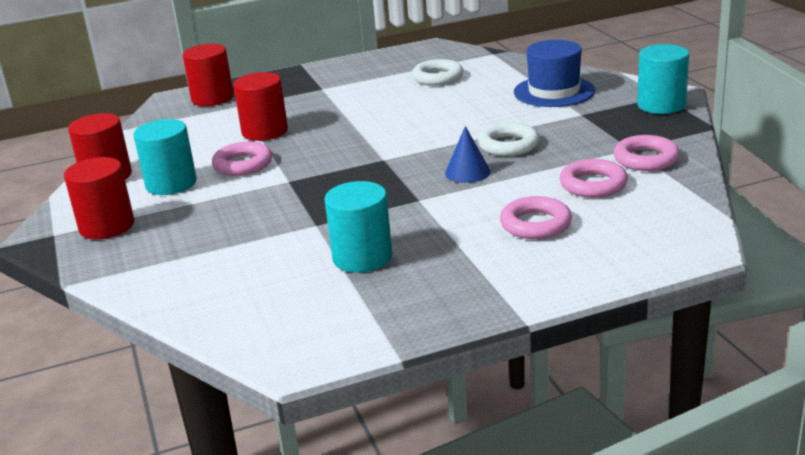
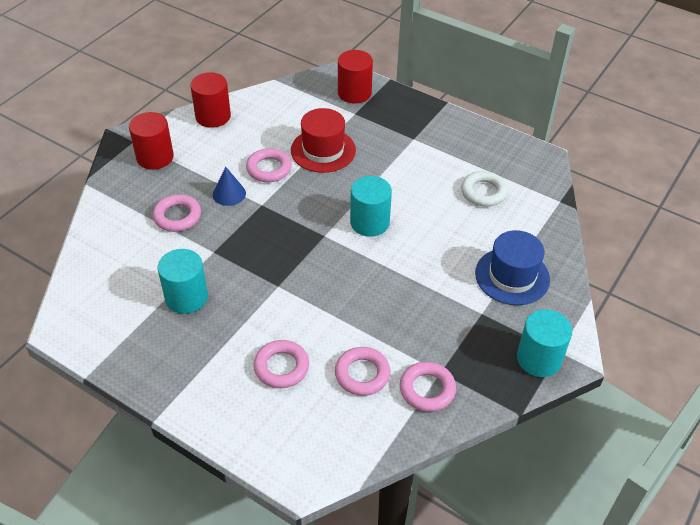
camera: 50 degrees right, 20 degrees up
turquoise cylinder [133,119,197,195] -> turquoise cylinder moved to [350,176,392,237]
red cylinder [233,72,288,141] -> red hat [291,108,356,173]
blue cone [445,126,490,183] -> blue cone moved to [213,167,246,206]
white ring [478,122,539,156] -> none
none -> pink ring [153,194,201,232]

